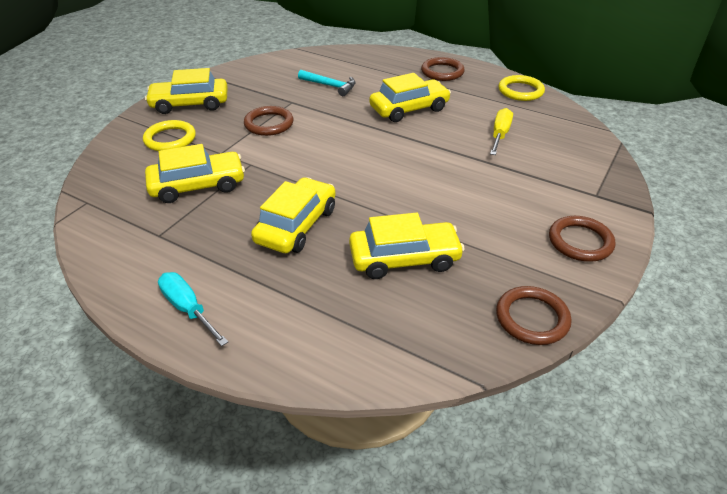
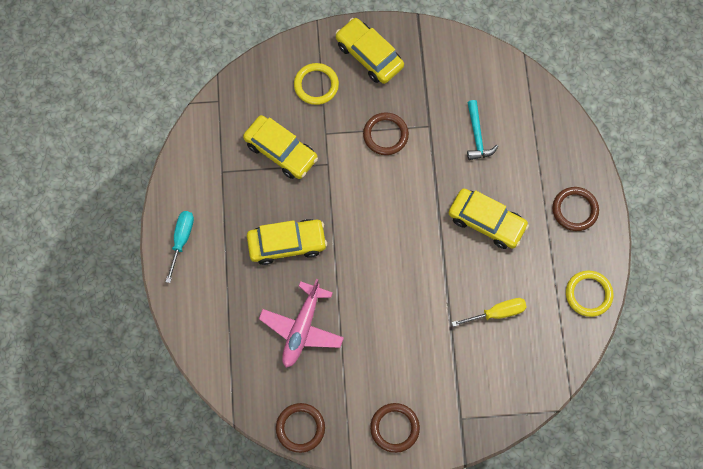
camera: 55 degrees right, 30 degrees up
yellow car [349,213,465,279] -> pink plane [259,279,344,368]

